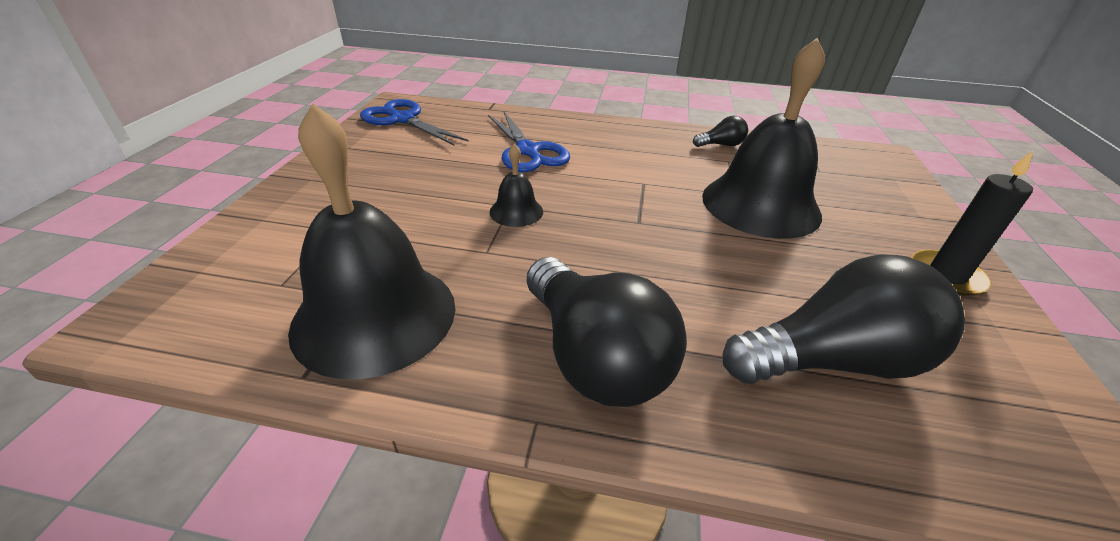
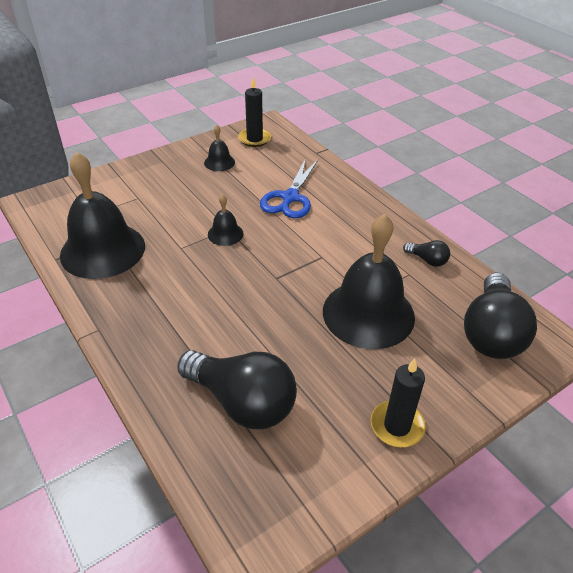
camera: 45 degrees right, 5 degrees up
blue scissors [360,99,469,145] -> black candle [238,77,271,147]
black light bulb [527,257,687,407] -> black light bulb moved to [464,273,537,359]
none -> black bell [204,125,235,171]

